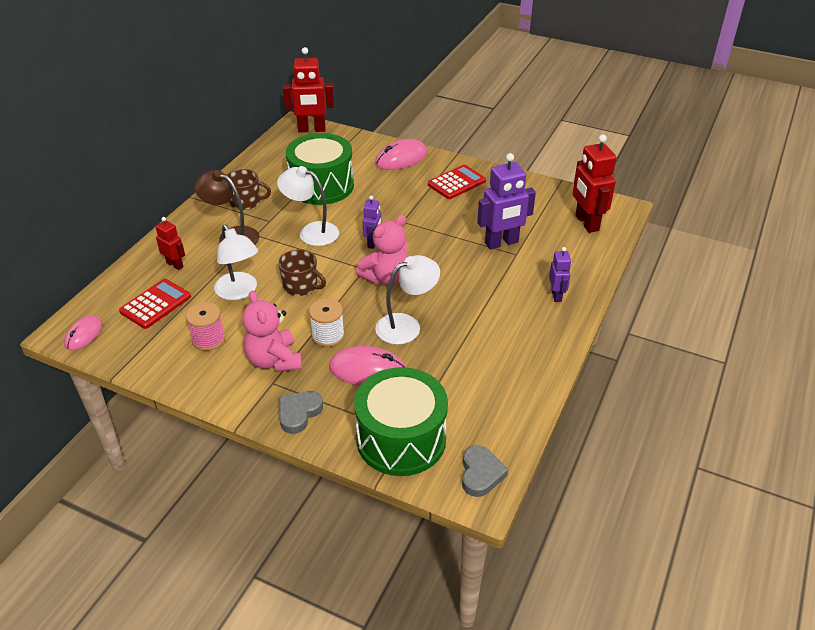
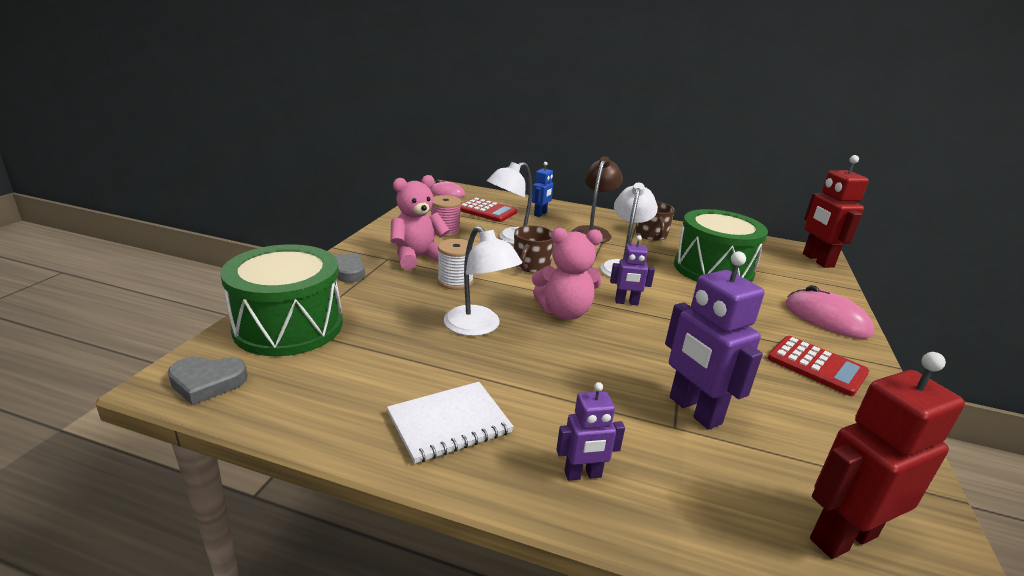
camera: 80 degrees right, 15 degrees down
red robot [156,217,185,270] -> blue robot [532,162,553,217]
pink mouse [329,346,406,386] -> none
pink teddy bear [356,215,409,285] -> pink teddy bear turned 45 degrees counterclockwise [532,228,603,320]
none -> white notebook [387,382,514,464]

